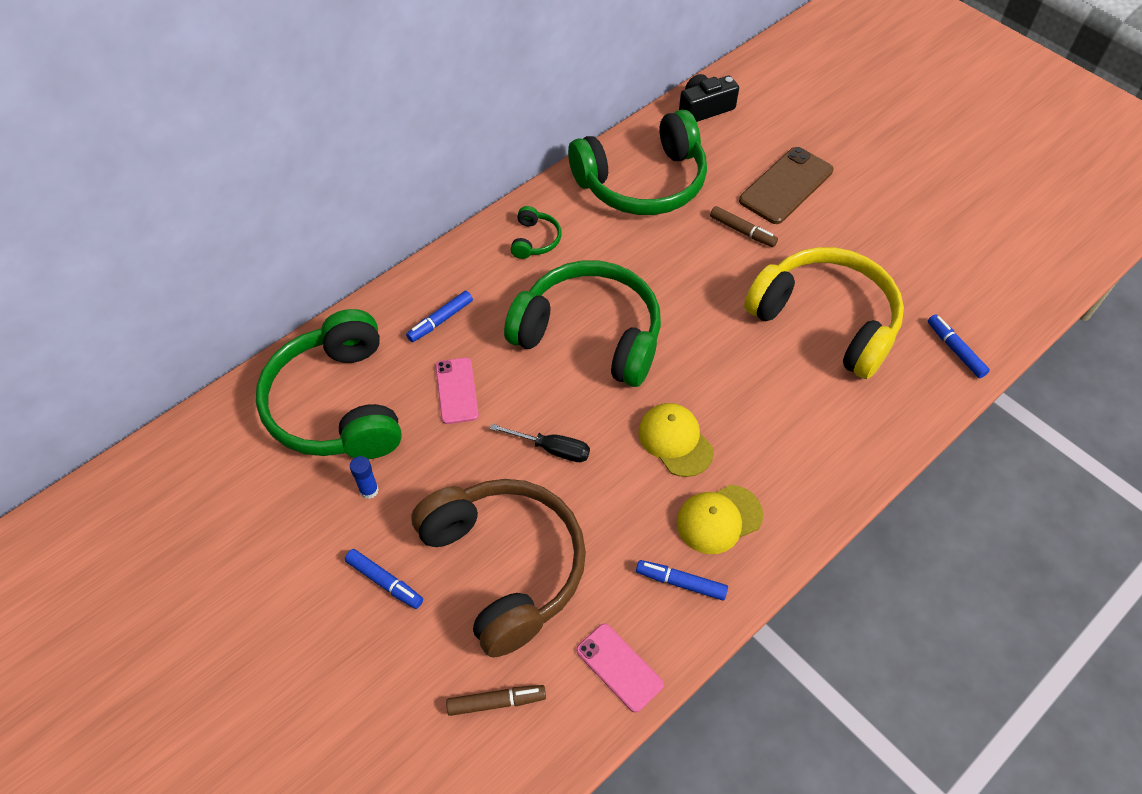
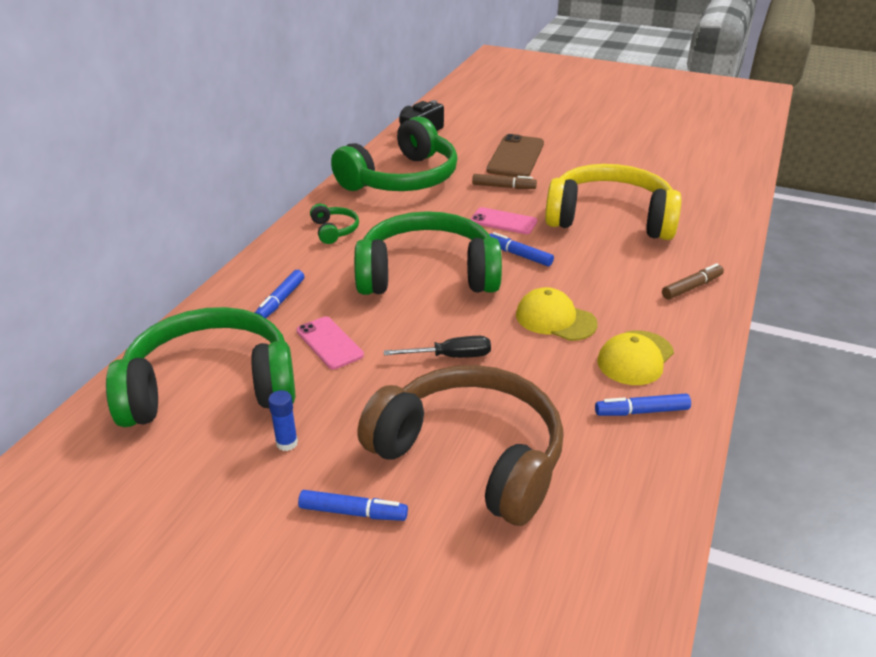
camera: 25 degrees left, 20 degrees down
green headphones [256,309,402,459] -> green headphones turned 120 degrees clockwise [106,307,295,427]
brown marker [446,685,546,716] -> brown marker moved to [662,263,724,300]
pink phone [576,623,664,713] -> pink phone moved to [470,207,537,234]
blue marker [928,315,990,378] -> blue marker moved to [489,232,554,267]

